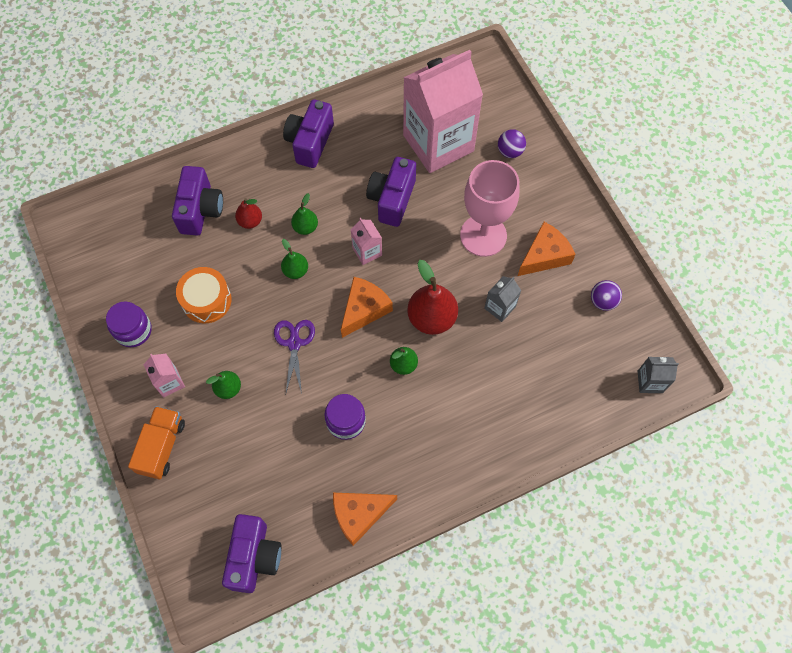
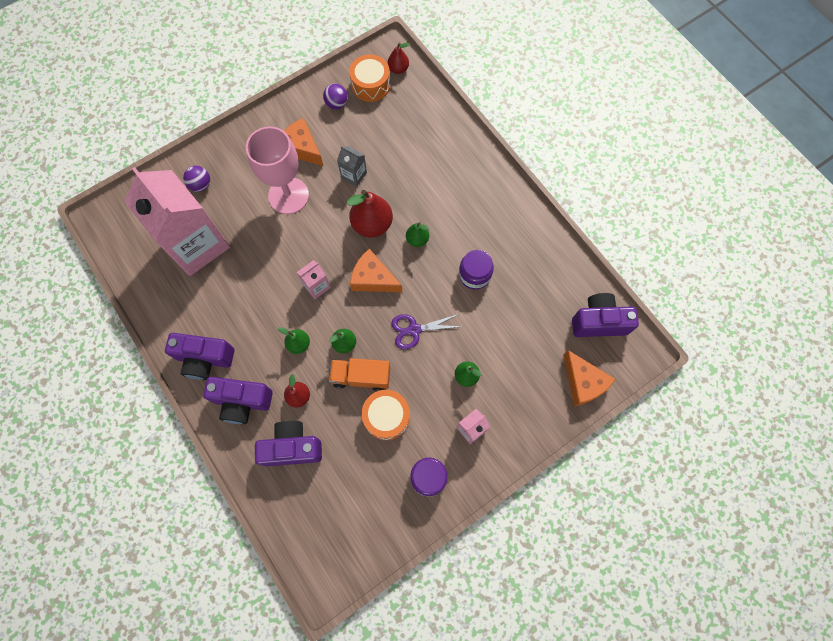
camera: 100 degrees left, 5 degrees up
orange truck [128,406,185,480] -> orange truck moved to [329,358,390,391]
orange cheese [333,493,397,546] -> orange cheese moved to [563,350,616,406]
purple camera [366,157,416,227] -> purple camera moved to [203,377,273,424]
grey carton [638,357,679,393] -> red pear [388,42,410,74]
none -> orange drum [349,54,390,102]

